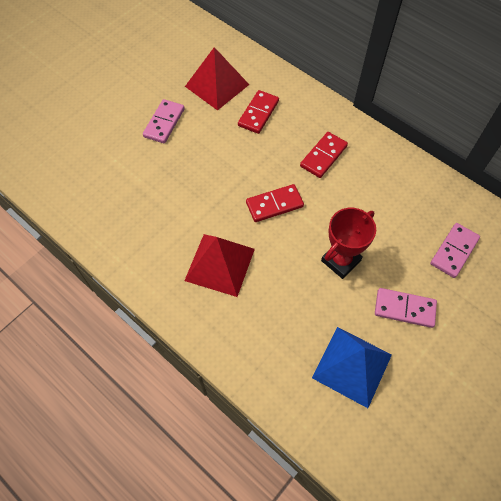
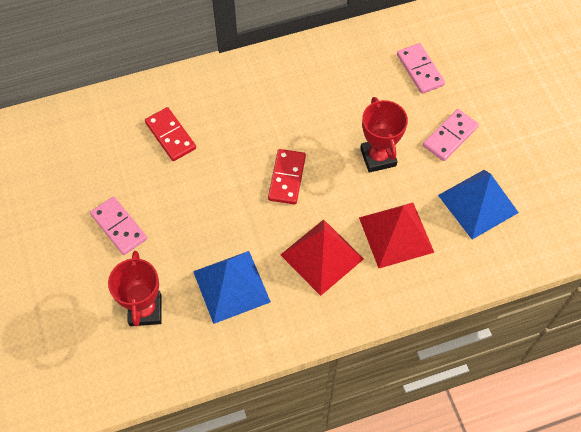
camera: 60 degrees left, 0 degrees up
red pyramid [185,47,249,111] -> red pyramid moved to [359,203,435,268]
red domino [300,132,348,178] -> none
none -> red trophy [108,251,162,326]
none -> blue pyramid [193,251,271,324]

